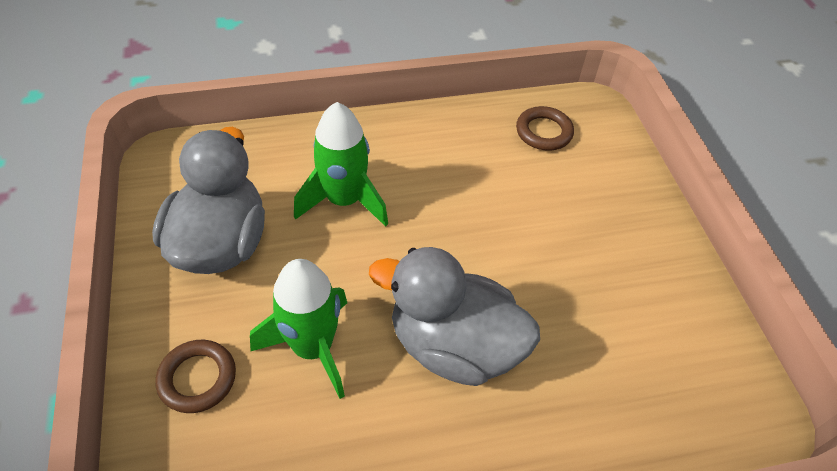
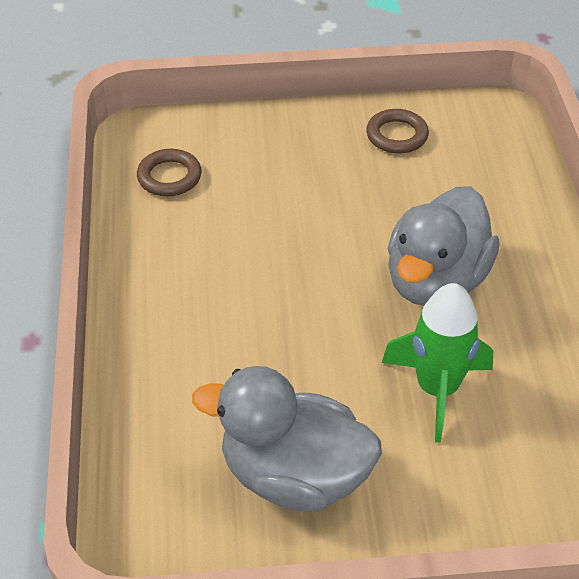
camera: 80 degrees left, 5 degrees down
brown ring [156,340,236,413] -> brown ring moved to [366,109,429,154]
green rocket [294,102,388,227] -> none

